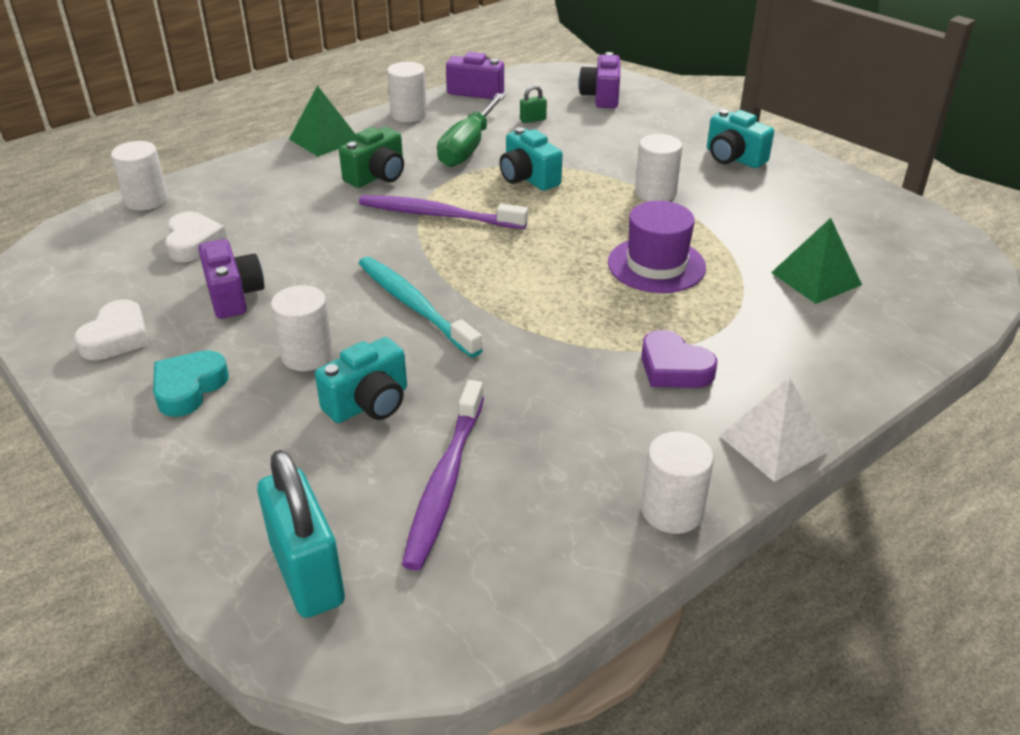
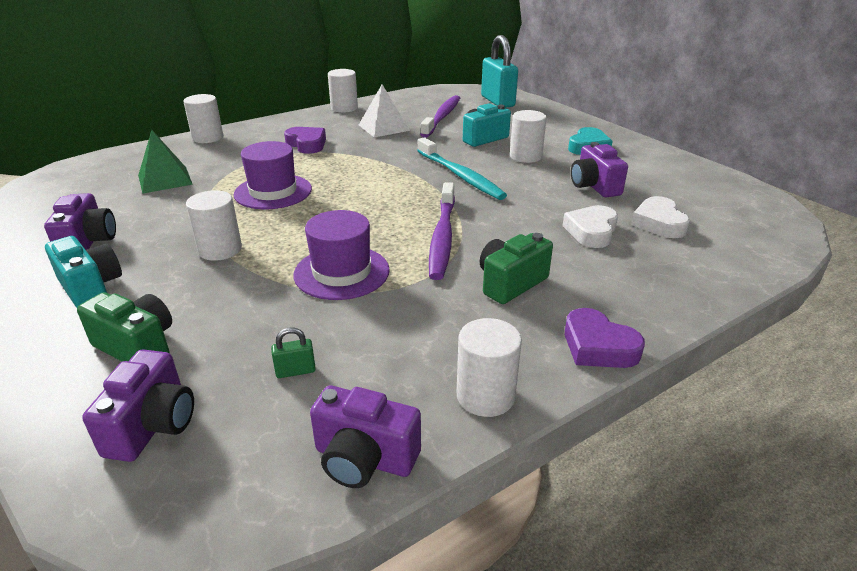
camera: 175 degrees left, 5 degrees down
white heart [74,299,149,361] -> white heart moved to [563,205,618,248]
white cylinder [111,141,168,211] -> white cylinder moved to [183,94,223,143]
green pyramid [289,85,356,157] -> purple heart [565,308,645,368]
purple toothbrush [359,195,528,229] -> purple toothbrush turned 75 degrees clockwise [429,182,455,280]
green screwdriver [437,93,506,167] -> none
turquoise camera [500,127,563,191] -> purple hat [294,210,390,300]
white pyramid [719,377,830,482] -> white pyramid moved to [359,84,410,138]
none -> purple camera [44,193,116,250]
none -> green camera [77,292,172,361]

